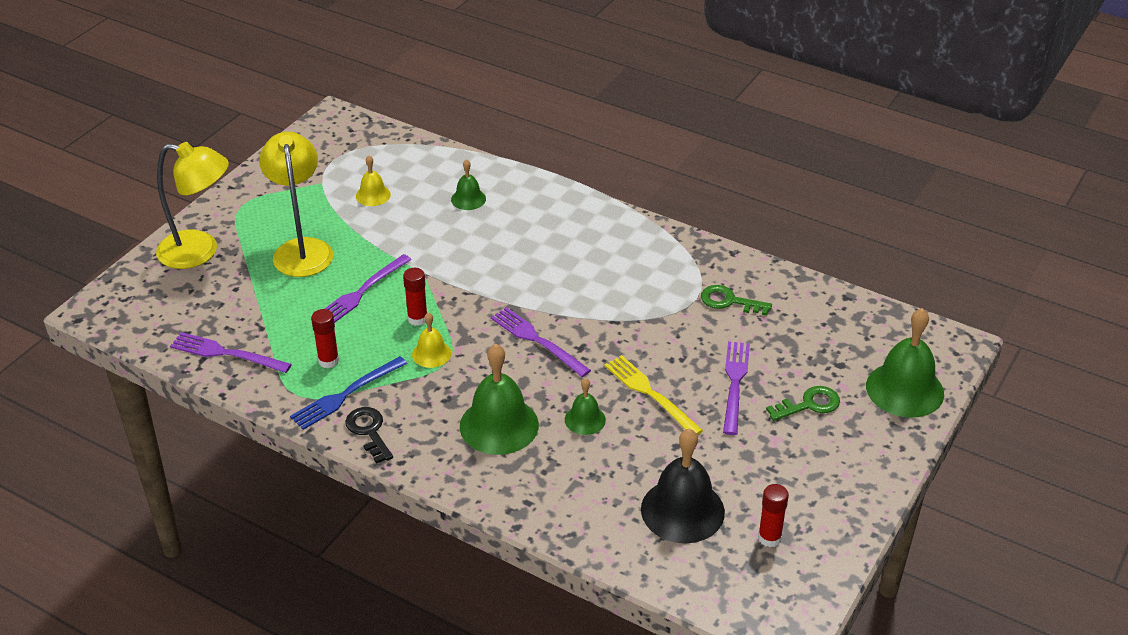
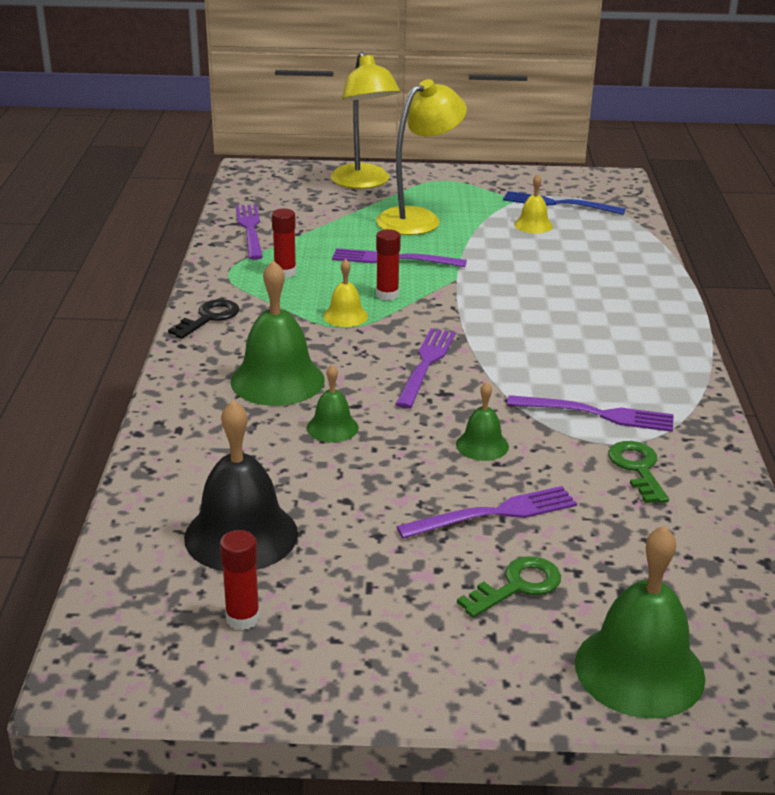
camera: 60 degrees right, 10 degrees down
blue fork [290,356,407,430] -> blue fork moved to [503,191,626,215]
green bell [451,159,486,210] -> green bell moved to [456,382,509,461]
yellow fork [604,355,703,435] -> none
green key [766,386,840,421] -> green key turned 75 degrees counterclockwise [457,556,561,618]
none -> purple fork [507,395,674,432]

